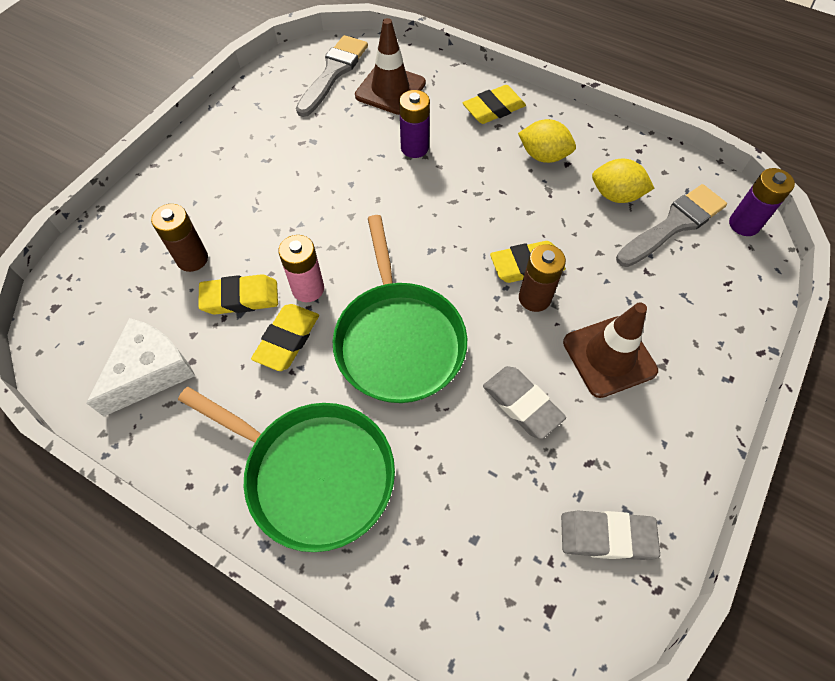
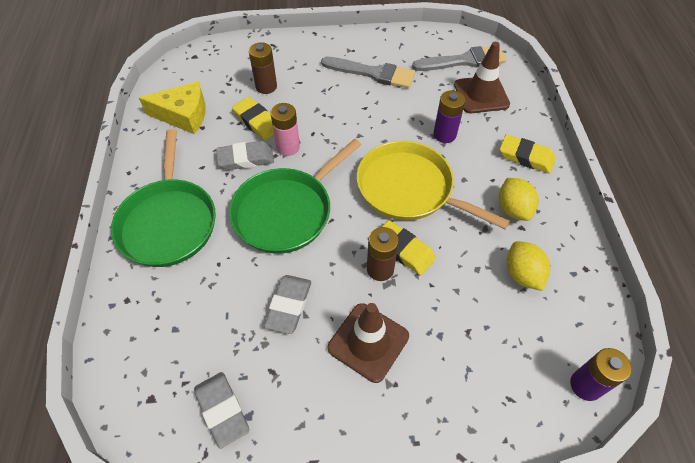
camera: 55 degrees right, 5 degrees down
white cheese [86,318,195,416] -> yellow cheese [139,81,206,134]
yellow eraser [251,304,319,371] -> grey eraser [216,141,274,170]
grey brush [616,184,727,267] -> grey brush moved to [321,57,415,88]
none -> yellow pan [357,141,510,229]

